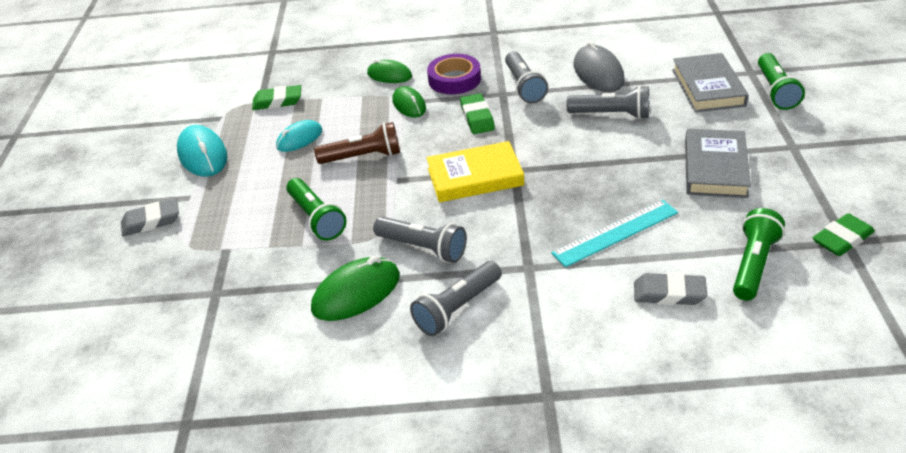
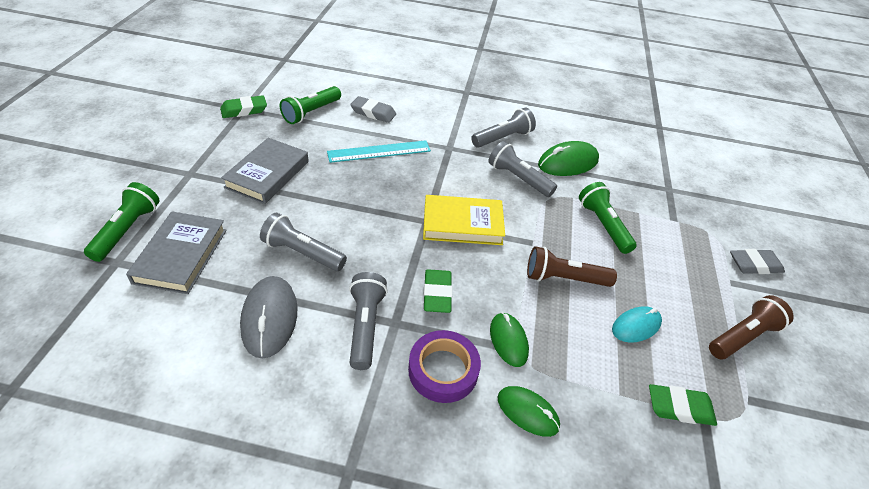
camera: 175 degrees left, 5 degrees up
turquoise mouse [177,125,228,177] -> brown flashlight [709,295,794,359]

